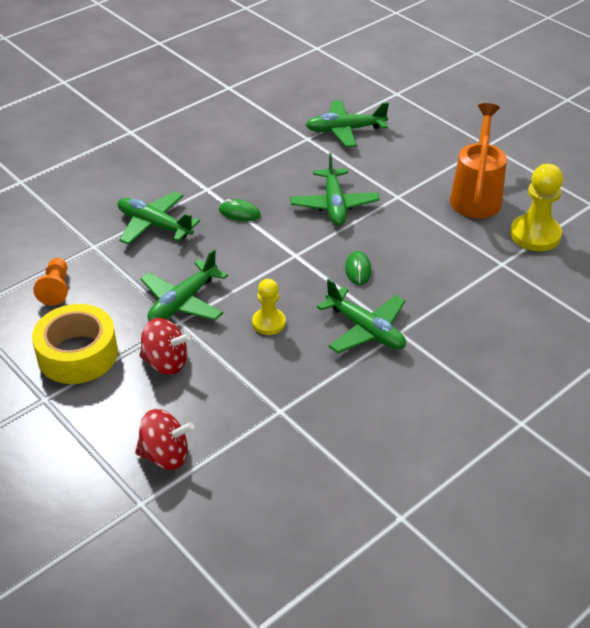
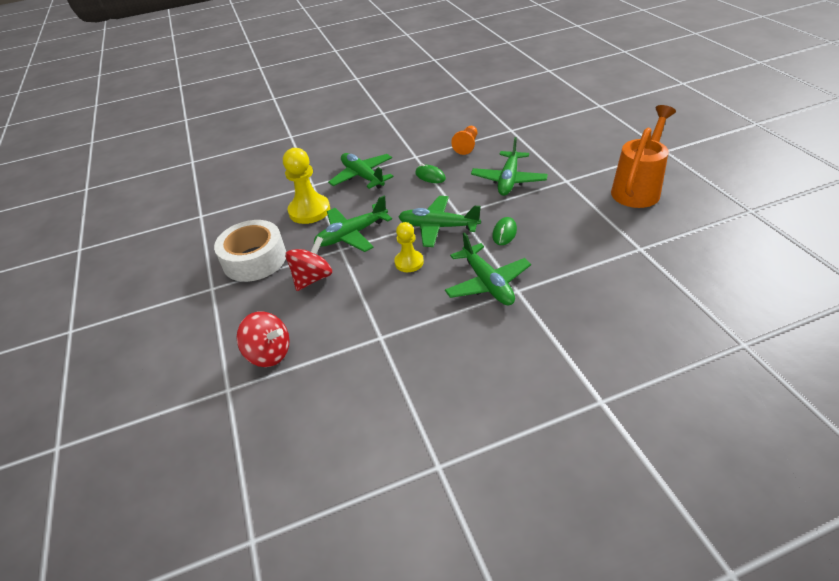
camera: 25 degrees right, 0 degrees up
yellow tape [32,304,118,384] -> white tape [214,220,286,282]
orange pawn [33,258,68,305] -> orange pawn moved to [451,126,477,155]
red spinning top [139,318,191,375] -> red spinning top turned 90 degrees counterclockwise [285,236,332,291]
green plane [306,100,389,147] -> green plane moved to [398,196,481,247]
yellow pawn [510,164,563,251] -> yellow pawn moved to [283,148,330,224]

